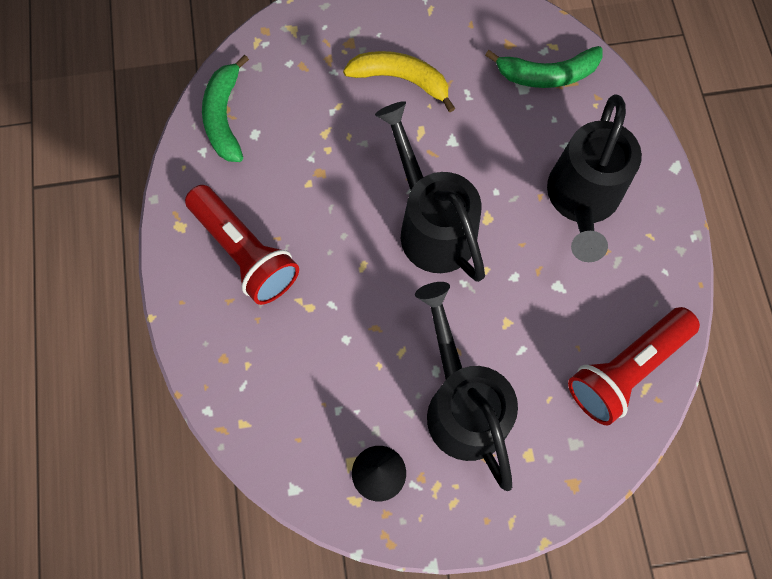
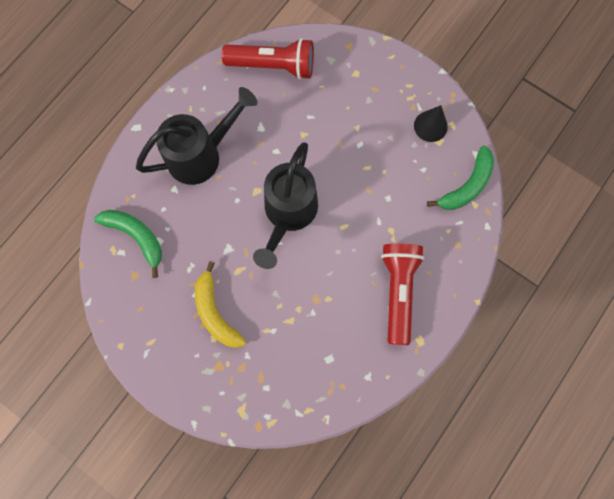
camera: 135 degrees left, 5 degrees up
green banana [202,55,249,162] -> green banana moved to [427,146,494,210]
black watering can [415,282,518,491] -> none

